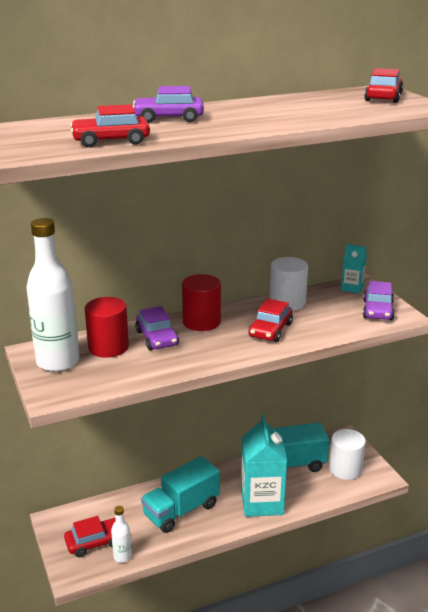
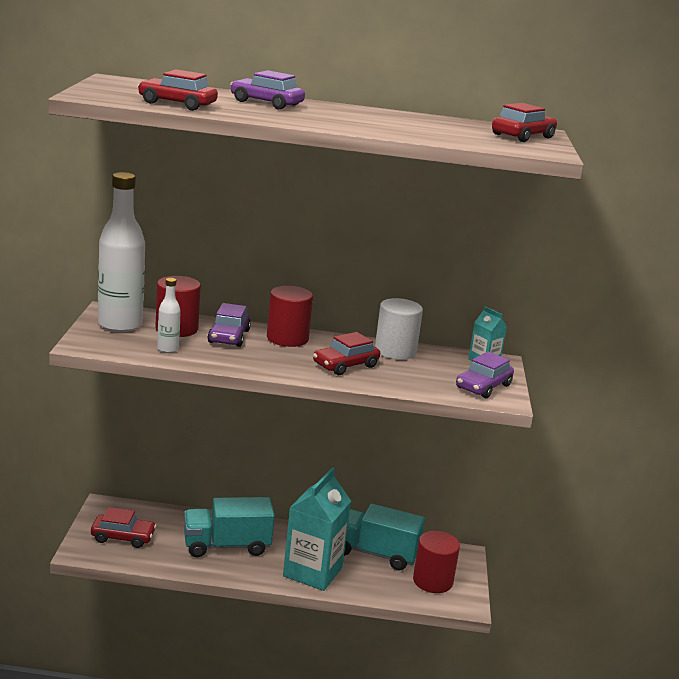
camera: 25 degrees right, 5 degrees down
white bottle [111,506,132,563] -> white bottle moved to [157,278,181,353]
white cylinder [329,429,366,480] -> red cylinder [413,531,460,593]

